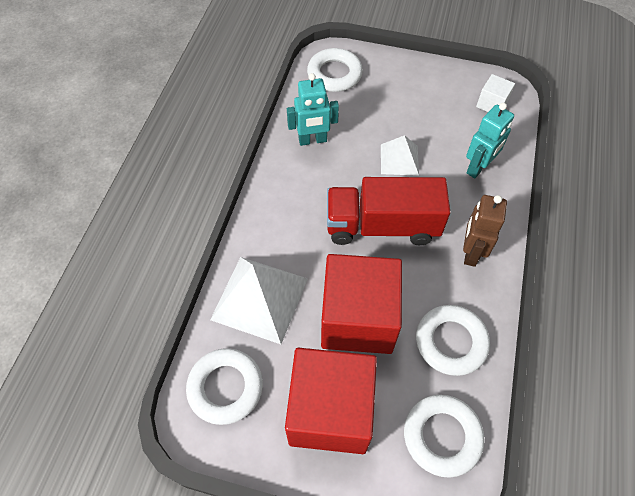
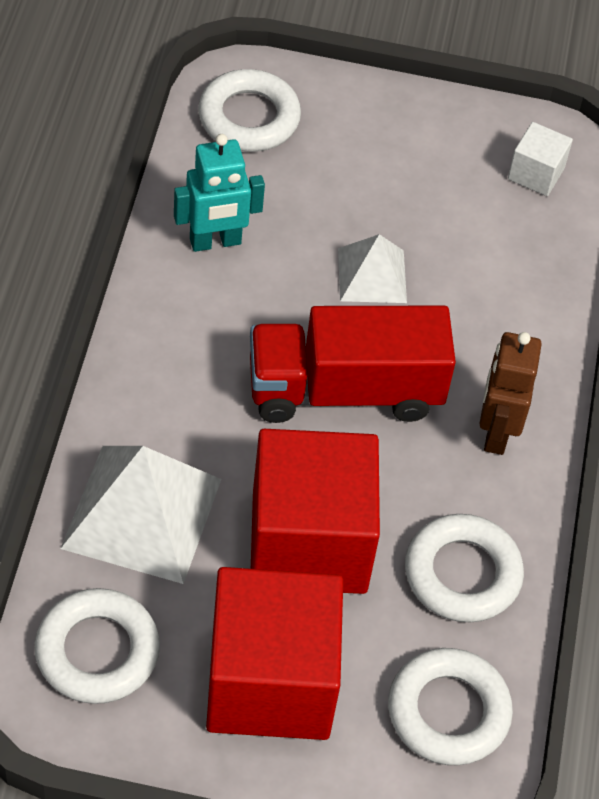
camera: 10 degrees left, 5 degrees down
turquoise robot [466,103,514,178] -> none

